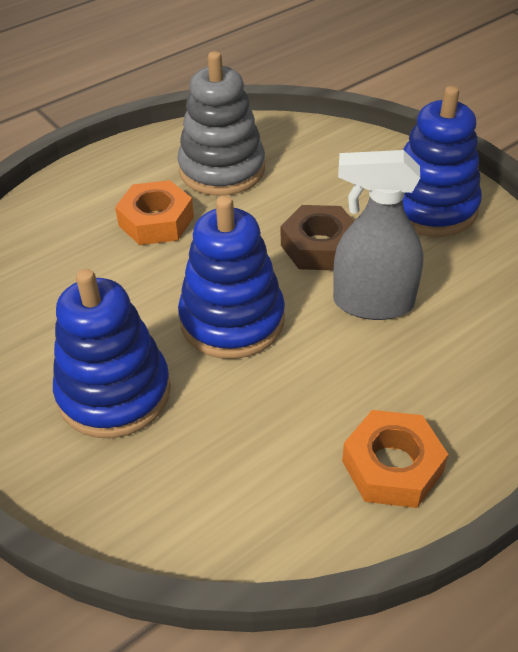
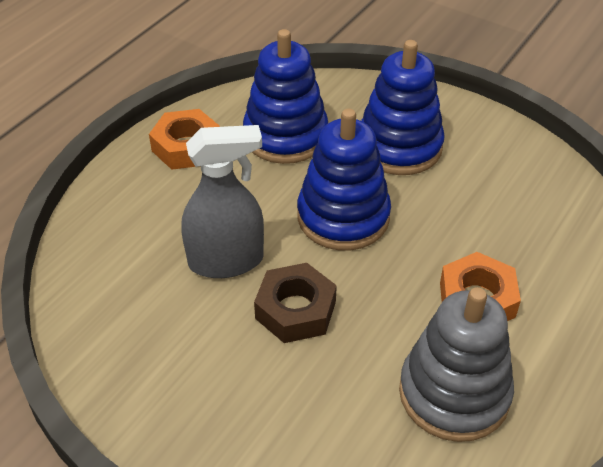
camera: 160 degrees right, 0 degrees up
blue stacking toy [403,86,482,237] -> blue stacking toy moved to [243,29,328,164]

